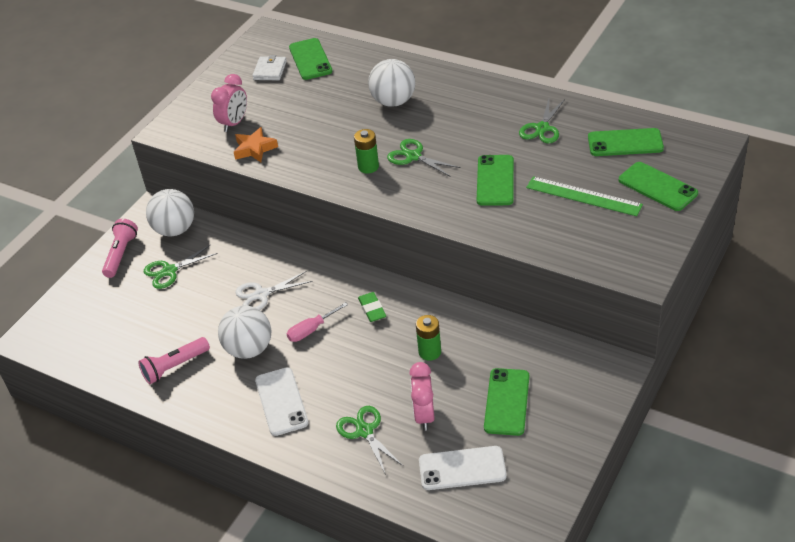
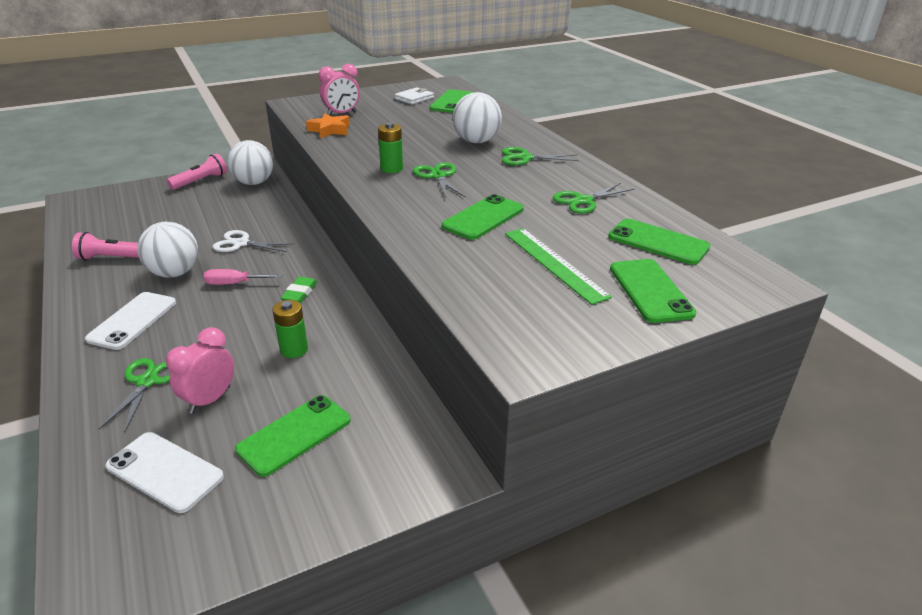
camera: 30 degrees right, 10 degrees down
green scissors [144,244,218,289] -> green scissors moved to [502,147,579,165]

